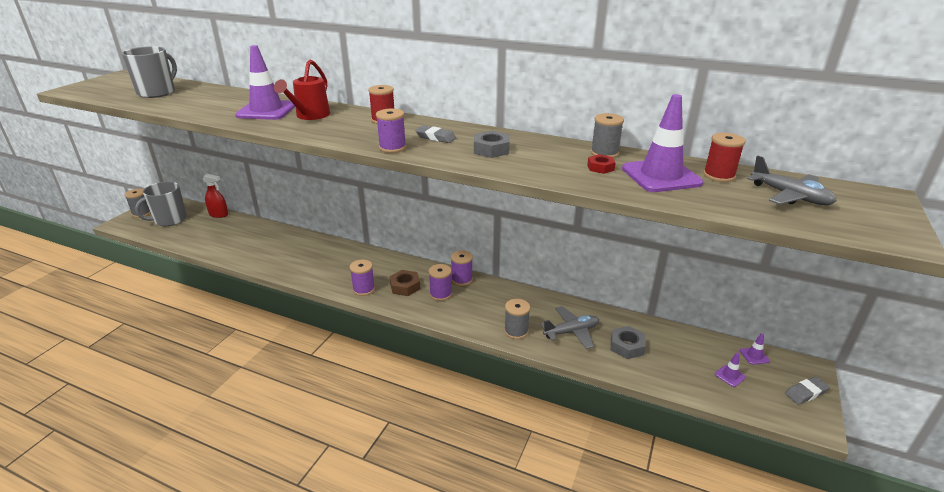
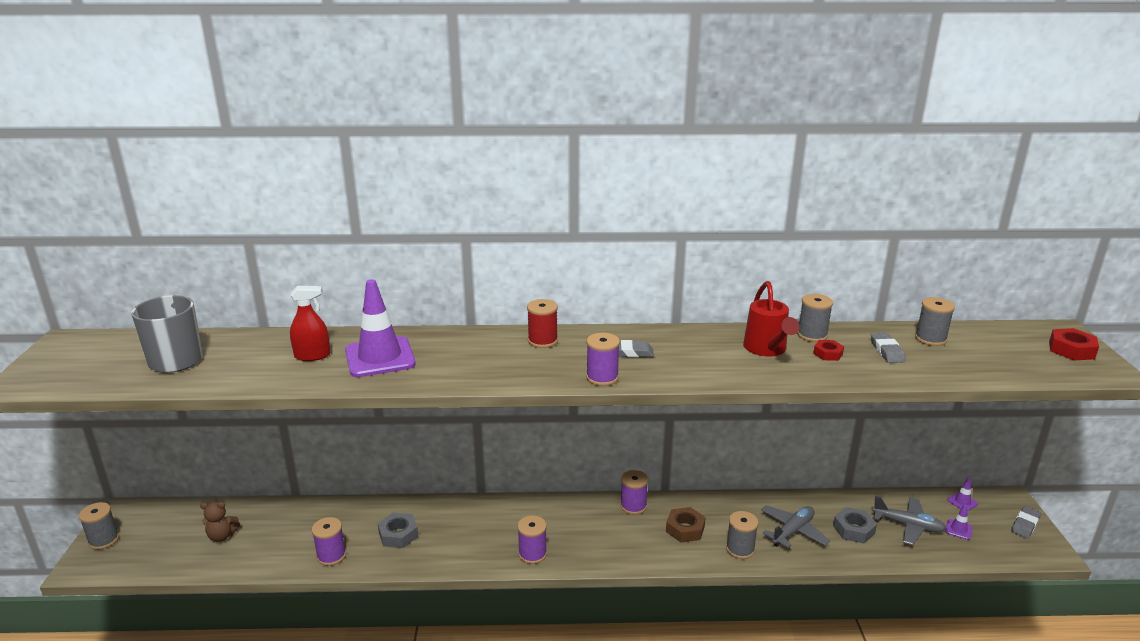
camera: 25 degrees left, 5 degrees down
grey mug [135,181,187,226] -> none
red spray bottle [202,174,228,218] -> red spray bottle moved to [290,286,331,361]
red watering can [274,59,330,120] -> red watering can moved to [743,281,799,356]
brown nut [390,270,420,296] -> brown nut moved to [666,507,706,543]
purple spool [429,264,452,301] -> purple spool moved to [312,517,346,566]
grey nut [474,131,510,158] -> grey nut moved to [378,513,418,548]
purple traffic cone [622,94,703,192] -> grey eraser [871,333,906,363]
red spool [703,133,745,182] -> grey spool [915,297,955,346]
grey plane [747,155,837,205] -> grey plane moved to [872,496,946,545]
none -> brown teddy bear [200,502,240,542]
none -> red nut [1049,328,1099,361]

